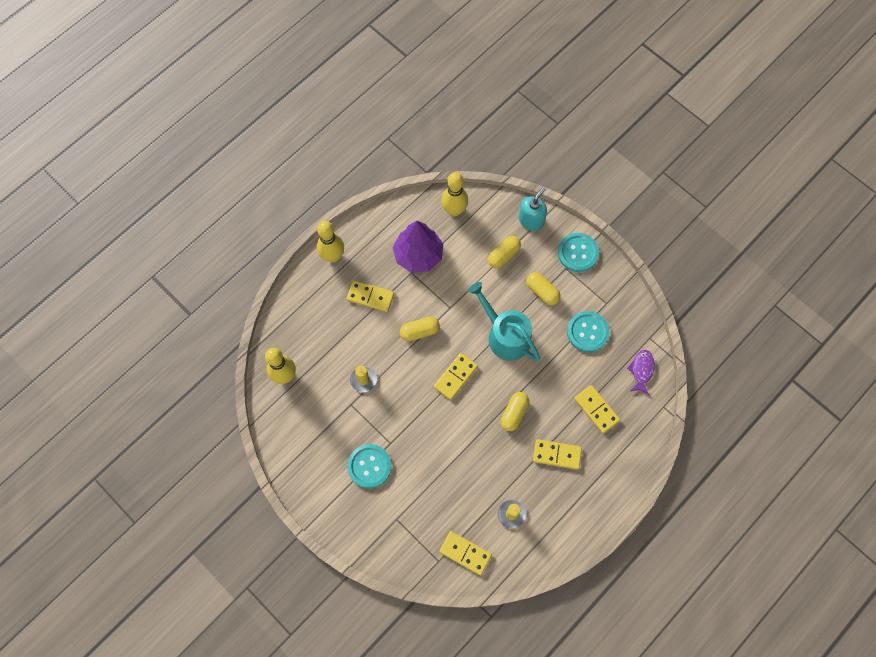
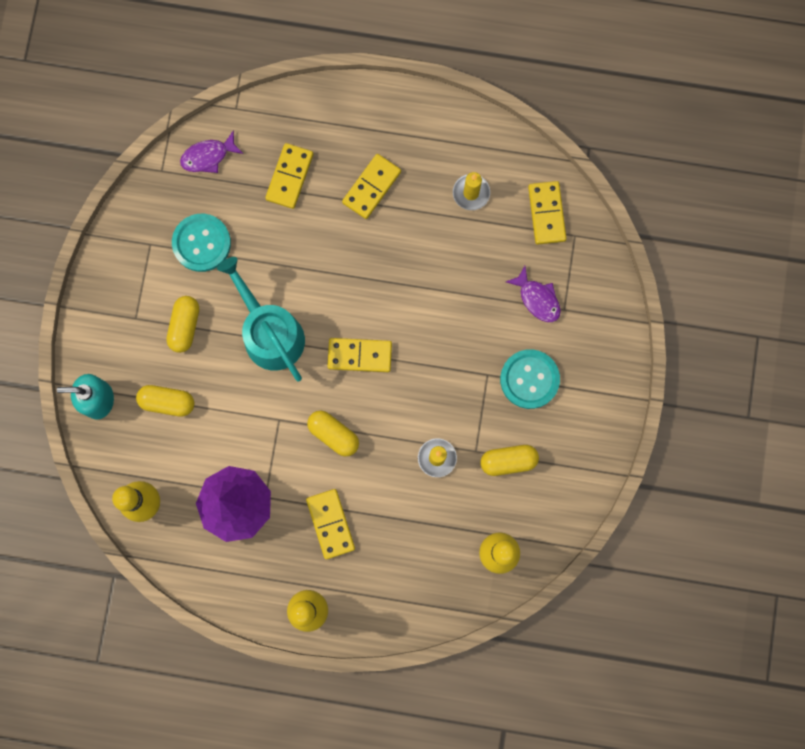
camera: 125 degrees left, 10 degrees up
turquoise watering can [468,282,540,361] -> turquoise watering can turned 135 degrees clockwise [217,257,305,382]
yellow capsule [501,392,529,431] -> yellow capsule moved to [481,445,539,476]
yellow domino [533,439,582,470] -> yellow domino turned 60 degrees clockwise [342,154,401,219]
turquoise button [558,233,599,272] -> none
none -> purple fish [506,266,561,322]

